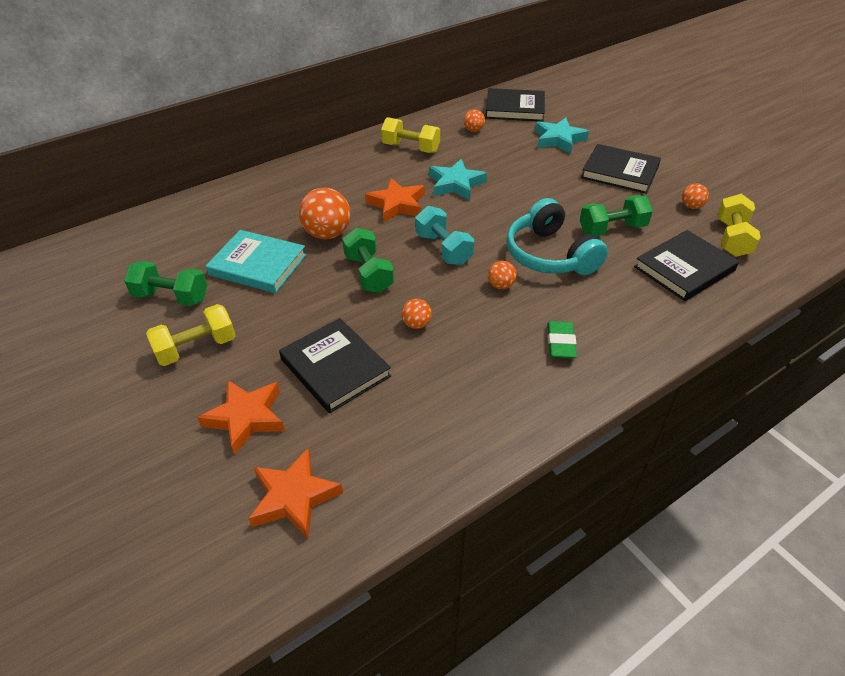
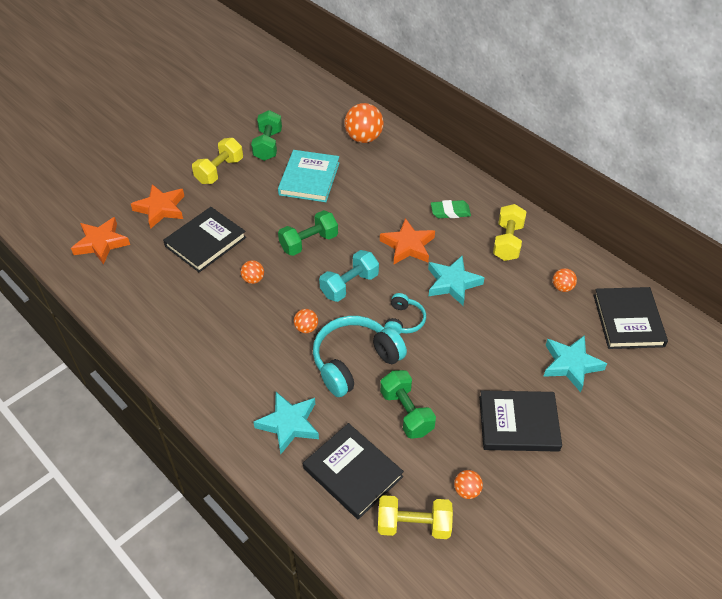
camera: 80 degrees right, 5 degrees up
yellow dumbbell [146,304,236,366] -> yellow dumbbell turned 75 degrees clockwise [192,138,243,184]
orange ball [299,188,350,239] -> orange ball moved to [344,103,384,143]
green eraser [547,321,577,358] -> green eraser moved to [431,200,471,218]
black book [581,144,661,194] -> black book turned 75 degrees clockwise [479,390,562,452]
none -> turquoise star [253,392,319,454]
none -> turquoise headphones [384,293,426,335]

